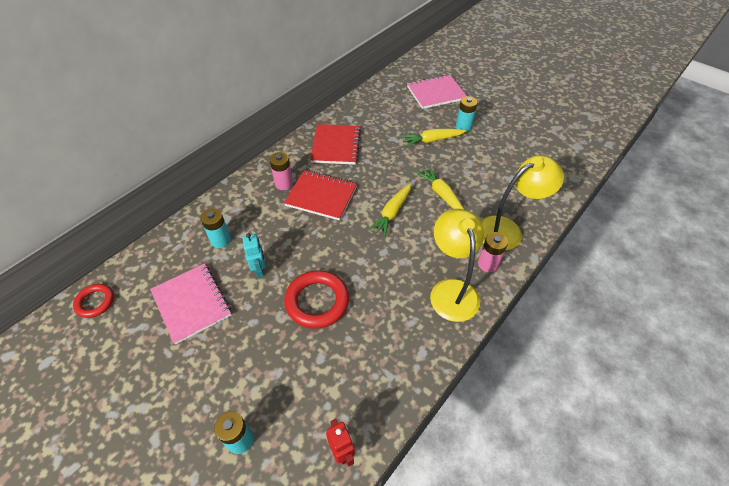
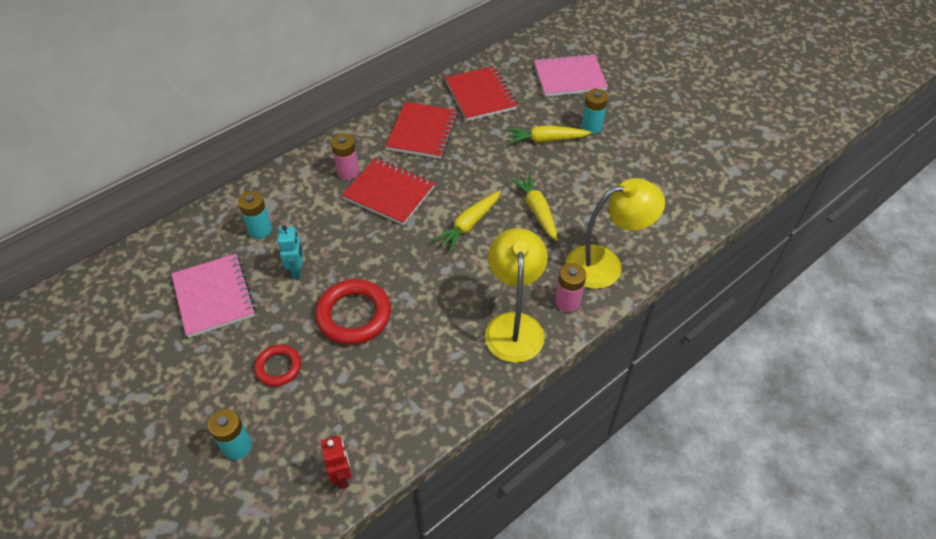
camera: 10 degrees right, 0 degrees up
red ring [73,284,114,318] -> red ring moved to [254,344,301,386]
none -> red notebook [445,66,518,121]

